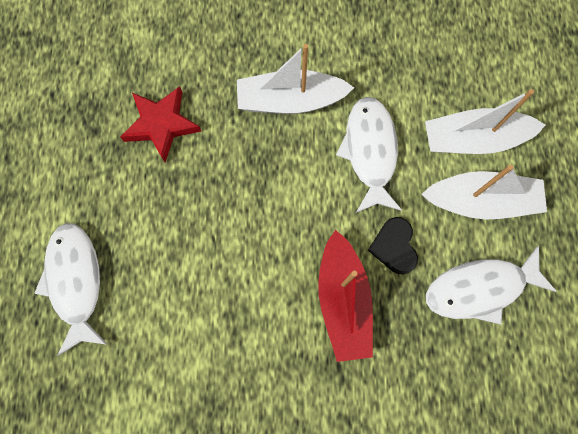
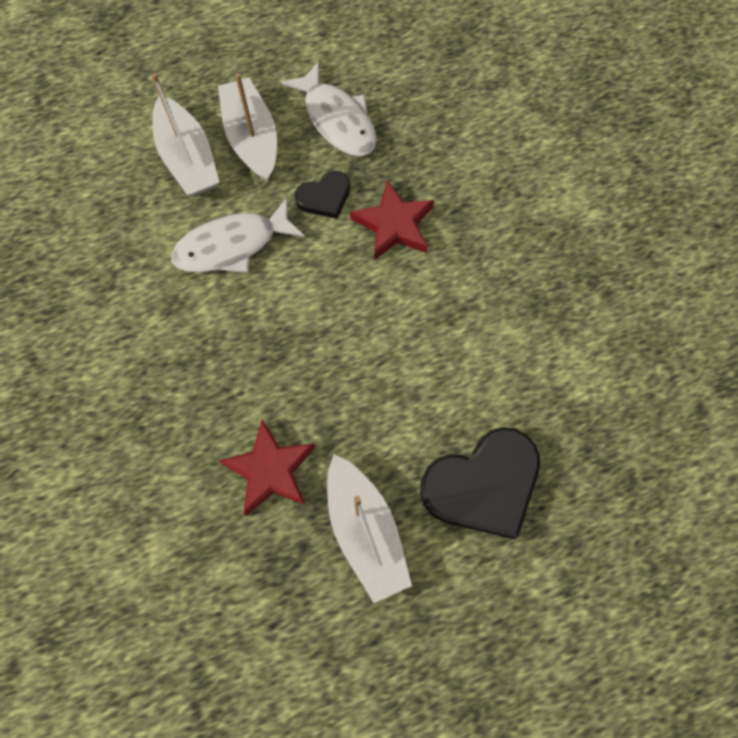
camera: 110 degrees left, 5 degrees down
white fish [34,223,108,356] -> black heart [420,427,540,539]
white boat [237,44,354,114] -> white boat moved to [327,455,412,603]
red boat [318,230,373,362] -> red star [350,180,434,260]

